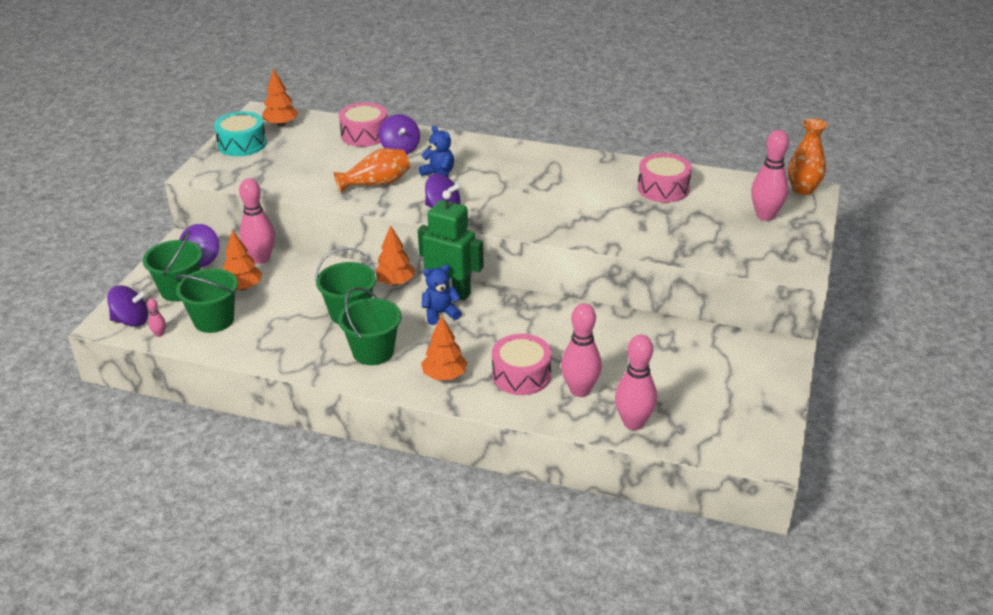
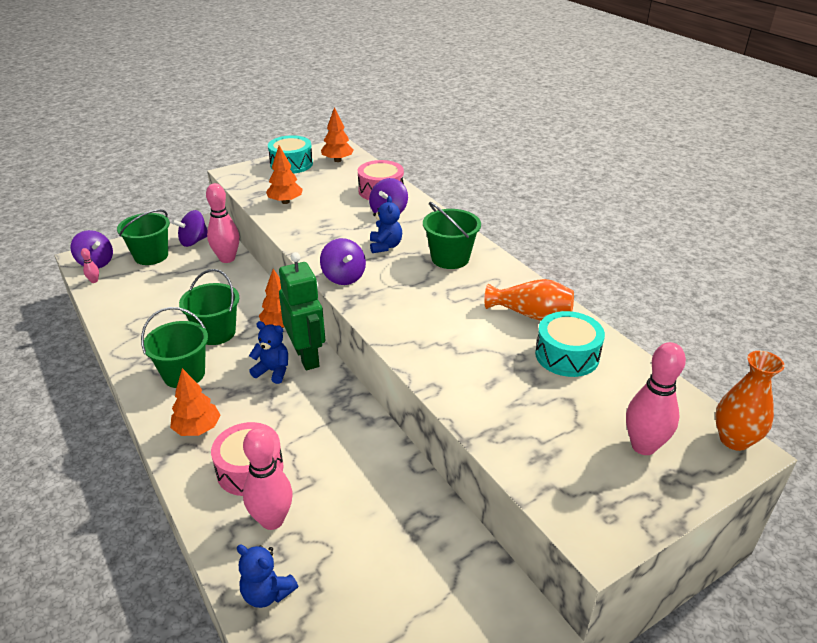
camera: 40 degrees right, 0 degrees up
green bucket [175,268,238,333] -> green bucket moved to [423,202,481,269]
orange tree [223,230,262,290] -> orange tree moved to [266,146,303,204]
orange vase [333,148,410,193] -> orange vase moved to [484,279,574,321]
pink bowling pin [615,334,657,430] -> blue teddy bear [237,544,298,608]
pink drum [638,153,692,203] -> turquoise drum [535,311,605,377]

